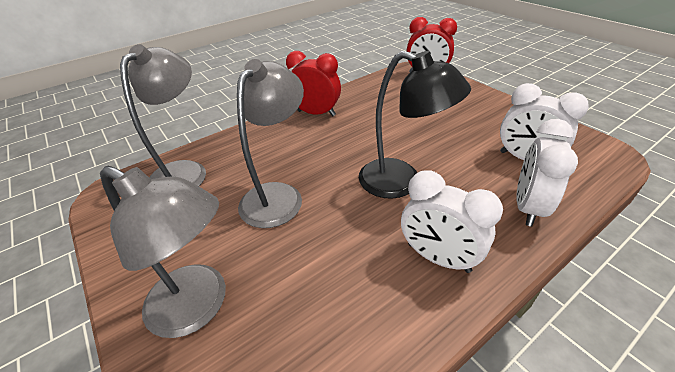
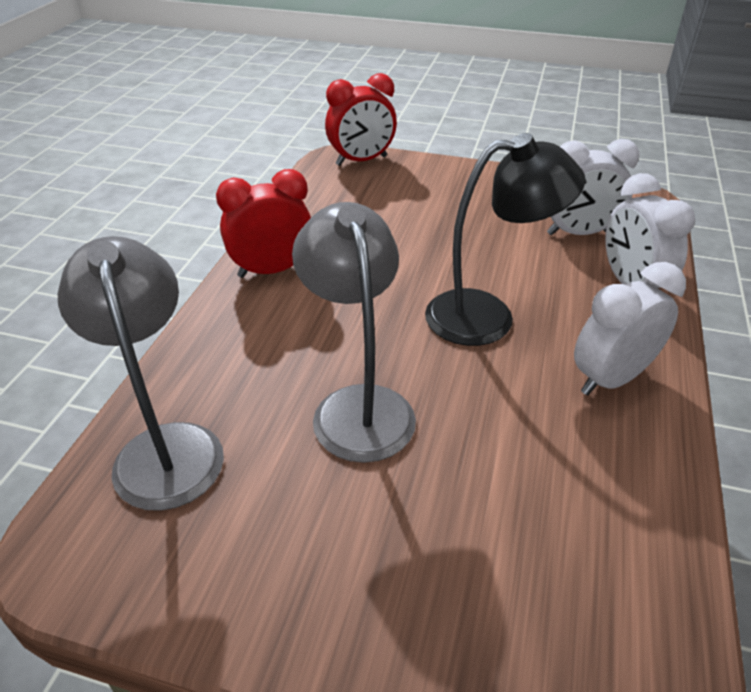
camera: 40 degrees left, 0 degrees up
grey lamp [100,166,226,338] -> none
white clock [401,171,503,273] -> white clock turned 150 degrees clockwise [574,262,686,396]

